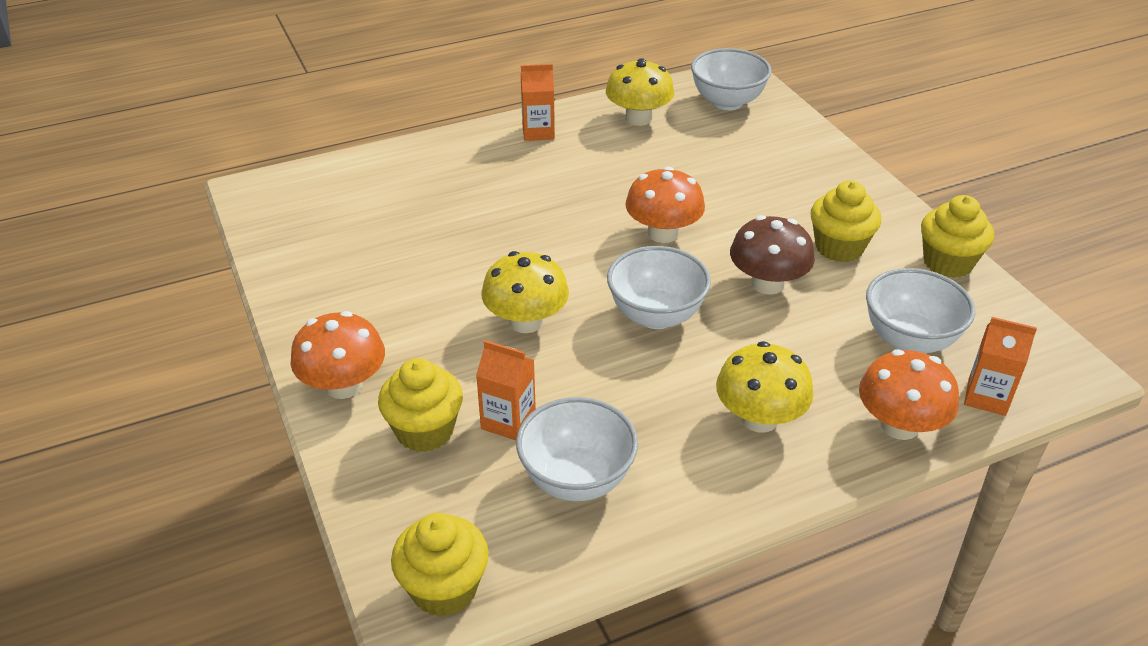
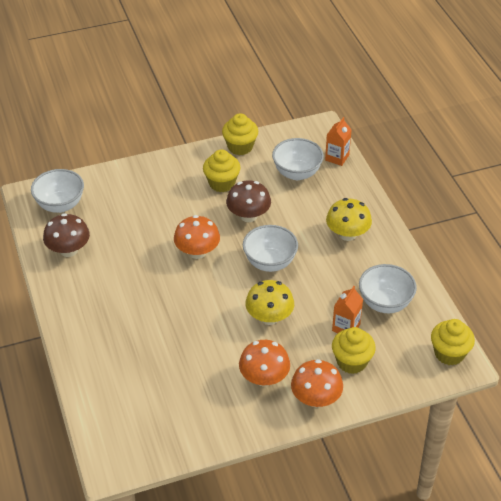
camera: 85 degrees left, 5 degrees up
orange carton [521,64,555,141] -> none
yellow mushroom [606,58,674,126] -> brown mushroom [43,213,90,257]
orange mushroom [859,349,959,440] -> orange mushroom moved to [239,340,290,387]

